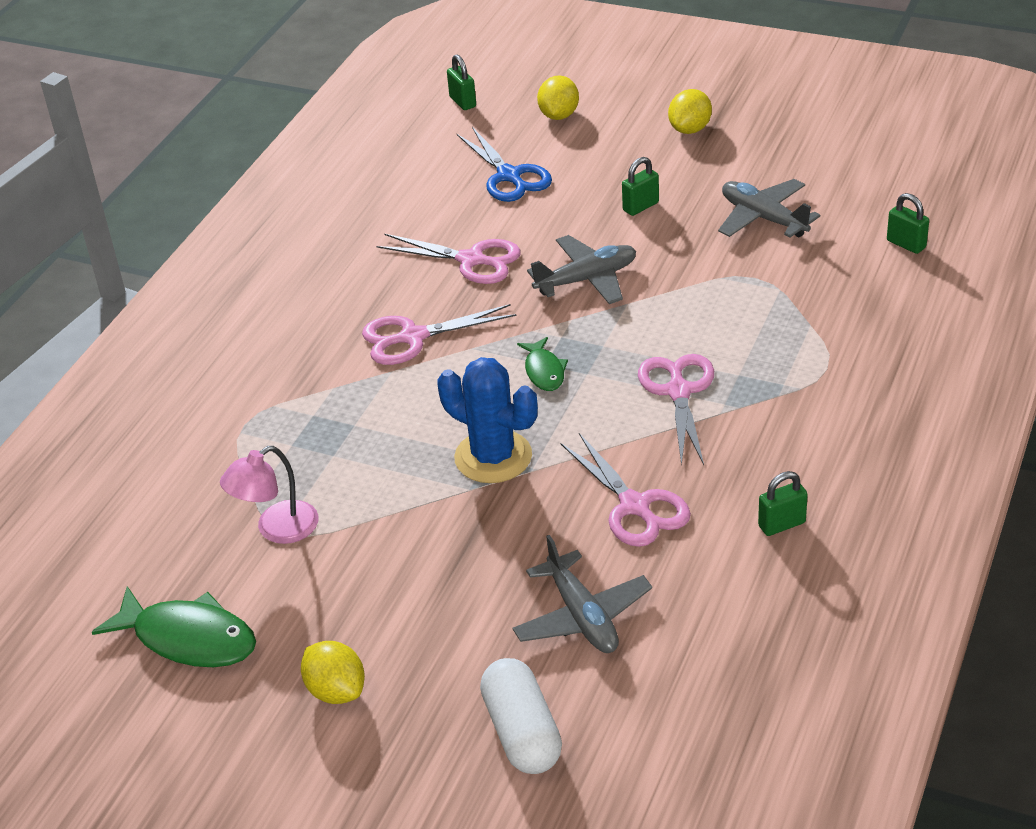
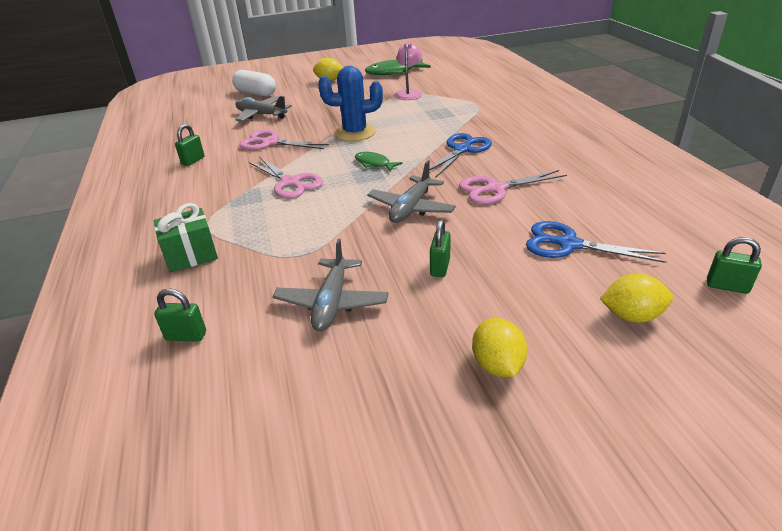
camera: 140 degrees right, 5 degrees down
pink scissors [362,304,517,365] -> blue scissors [429,133,492,178]
yellow lemon [537,75,579,120] -> yellow lemon turned 60 degrees counterclockwise [600,273,673,323]
grey plane [718,179,820,238] -> grey plane turned 90 degrees clockwise [273,239,388,331]
none -> green gift [154,203,218,272]

